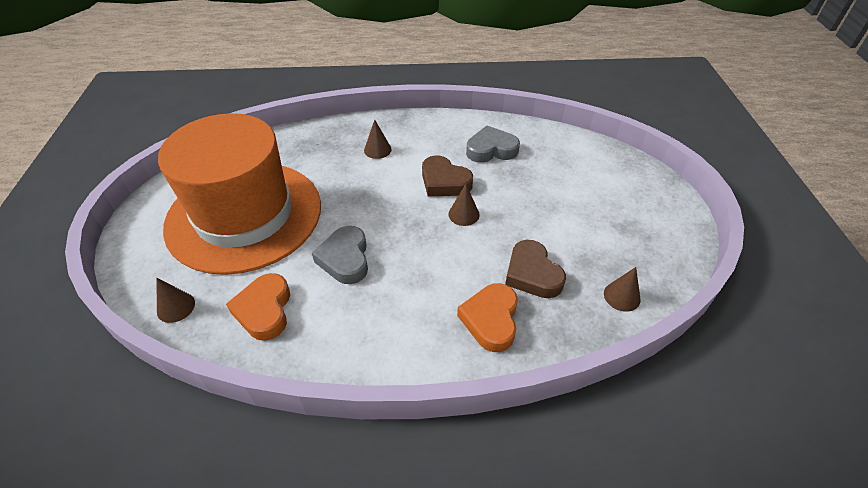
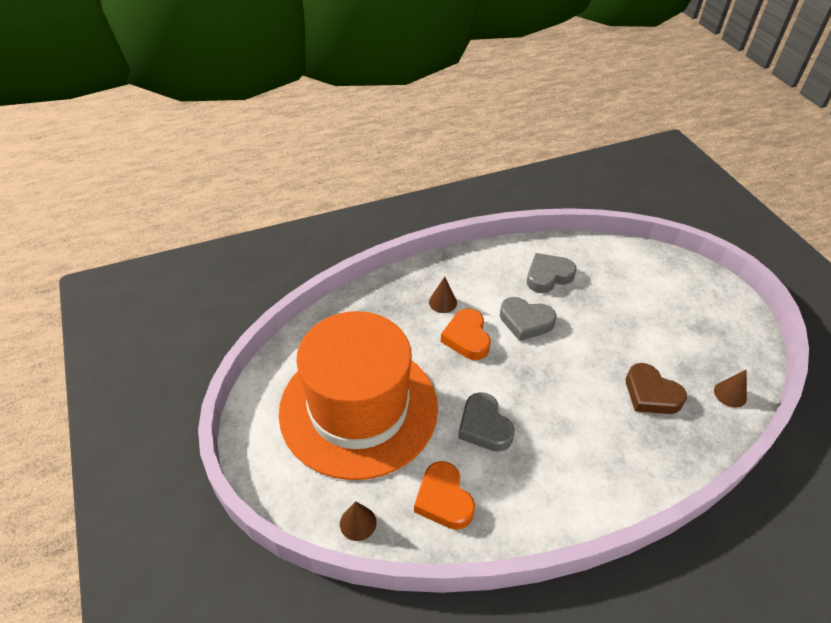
camera: 20 degrees left, 0 degrees up
brown heart [422,155,473,197] -> grey heart [500,297,556,341]
brown cone [448,184,480,226] -> none
orange heart [457,283,518,352] -> orange heart moved to [441,309,491,360]

